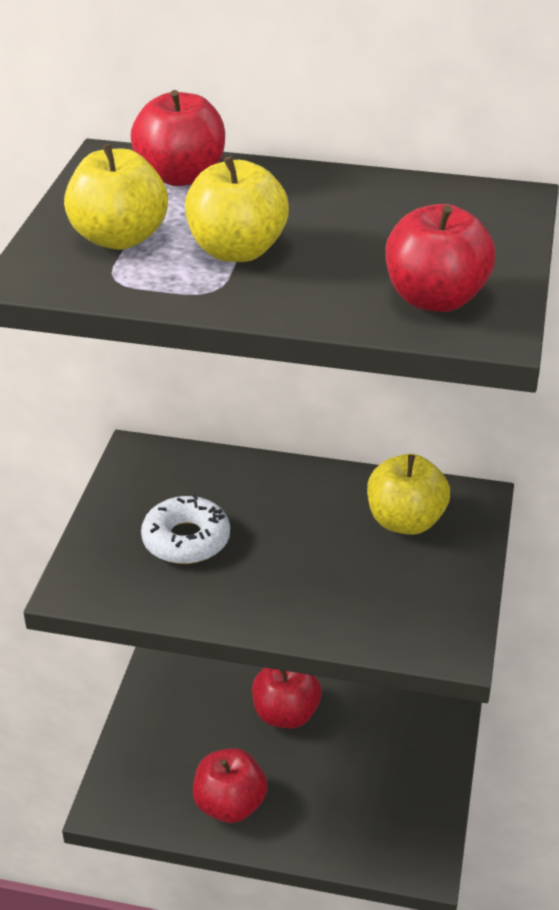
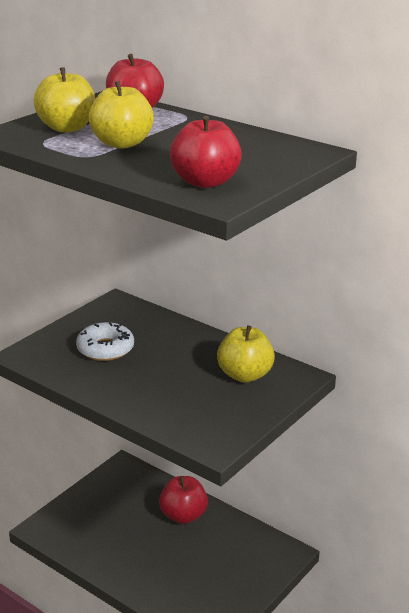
camera: 25 degrees right, 10 degrees down
red apple [193,748,267,823] -> none

